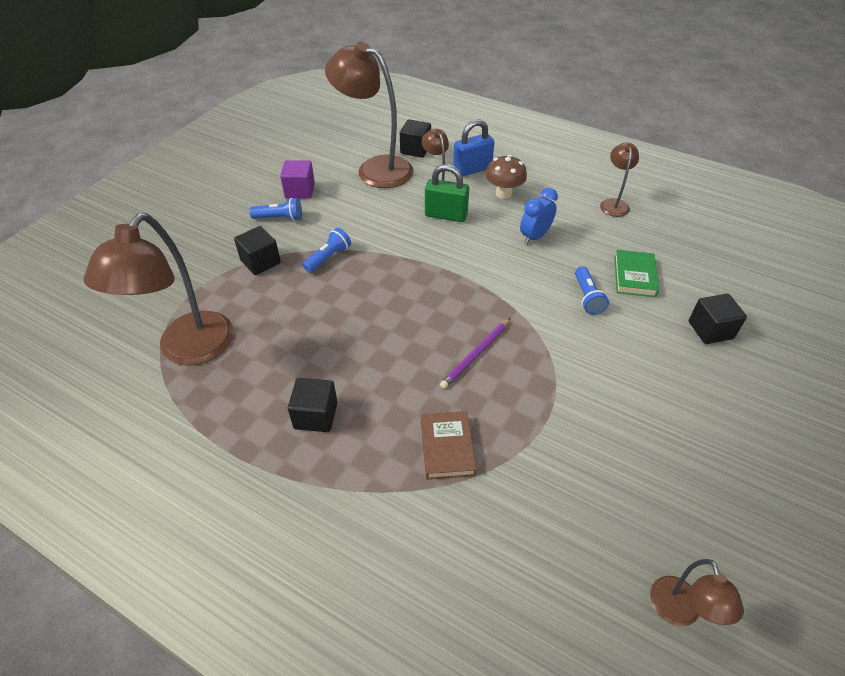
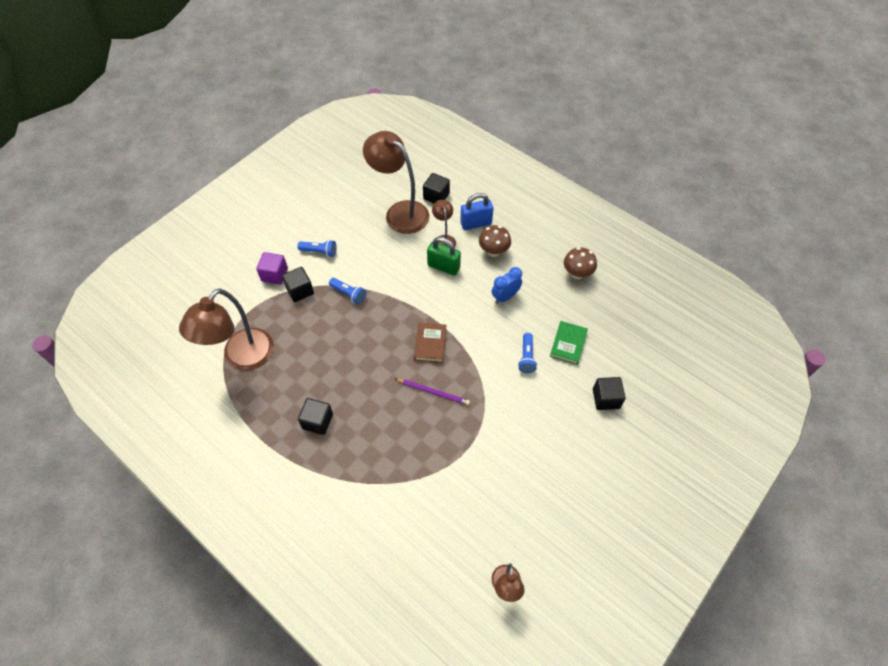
camera: 10 degrees right, 10 degrees up
purple cube [280,160,315,198] -> purple cube moved to [256,252,288,285]
blue flashlight [303,228,351,273] -> blue flashlight turned 75 degrees clockwise [329,278,366,304]
brown book [421,411,476,480] -> brown book moved to [414,323,446,363]
purple pencil [440,318,511,389] -> purple pencil turned 120 degrees counterclockwise [395,379,470,405]
brown lamp [600,142,639,217] -> brown mushroom [564,247,597,279]

